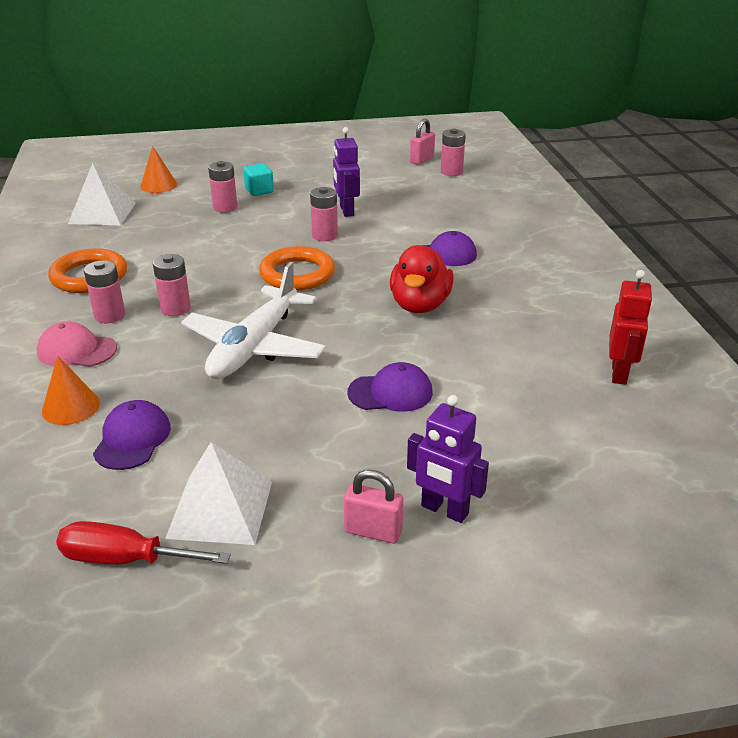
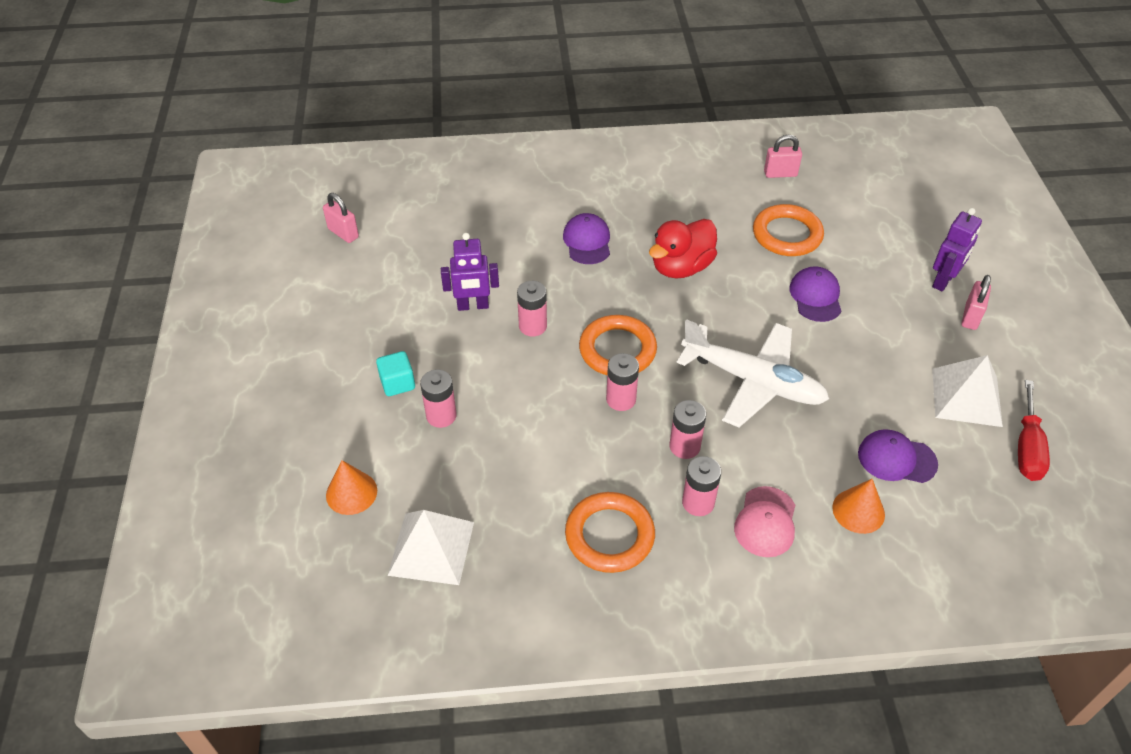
camera: 85 degrees left, 15 degrees up
red duck [390,245,454,313] -> red duck turned 120 degrees clockwise [649,219,717,278]
pink battery [441,129,466,176] -> pink battery moved to [606,353,639,411]
red robot [609,270,653,385] -> pink padlock [764,135,802,178]
none -> orange ring [753,204,824,256]

